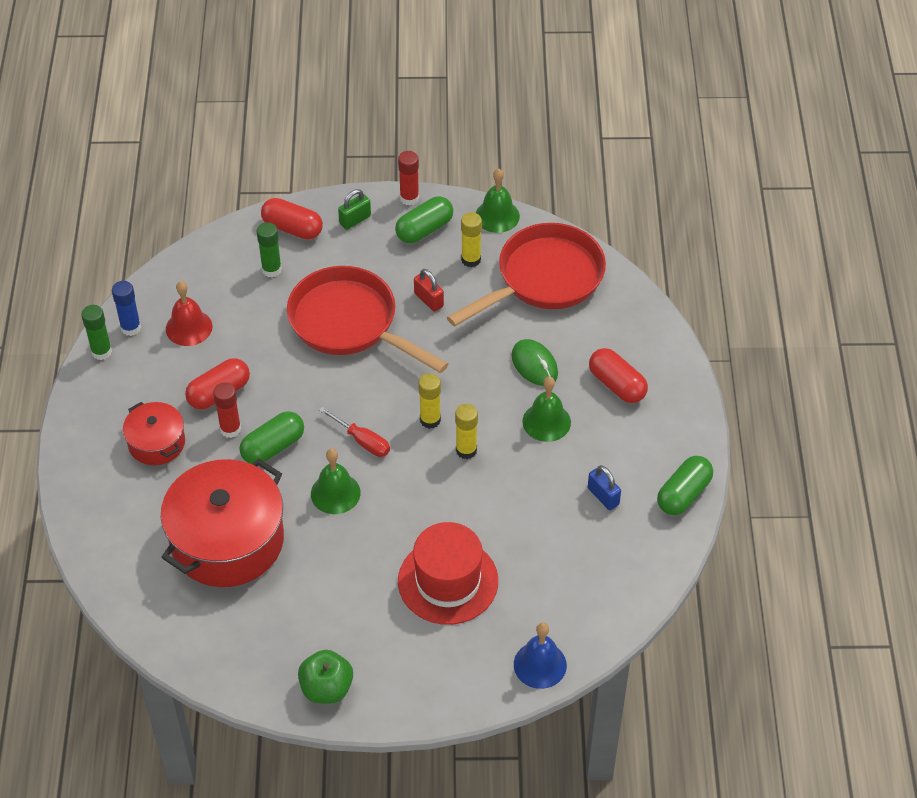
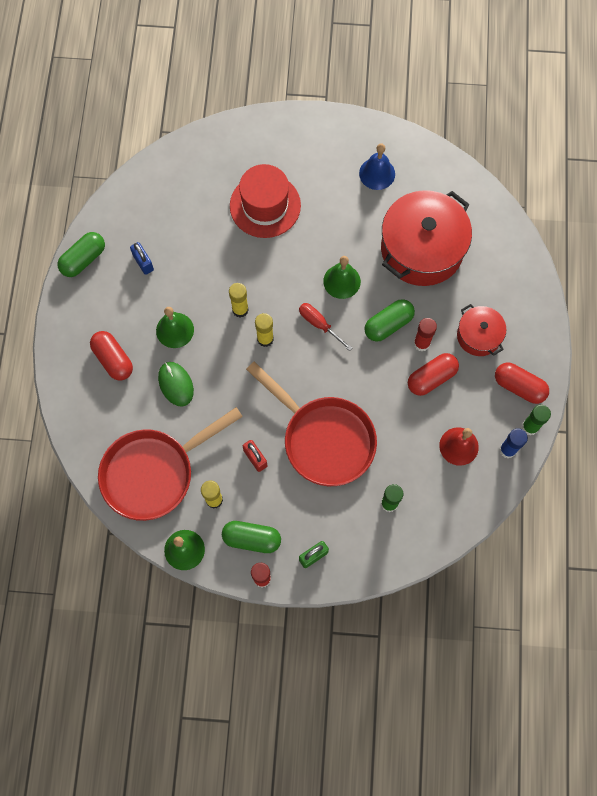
camera: 175 degrees left, 20 degrees up
red capsule [261,198,323,239] -> red capsule moved to [495,363,549,404]
green apple [298,650,353,704] -> none
green capsule [395,196,453,243] -> green capsule turned 45 degrees clockwise [222,521,281,553]
blue bell [514,623,567,689] -> blue bell moved to [359,144,395,190]

